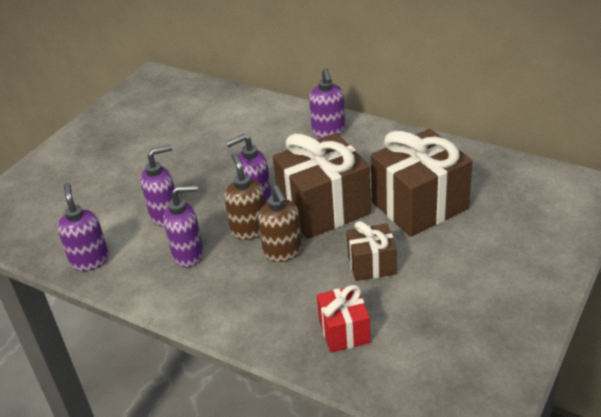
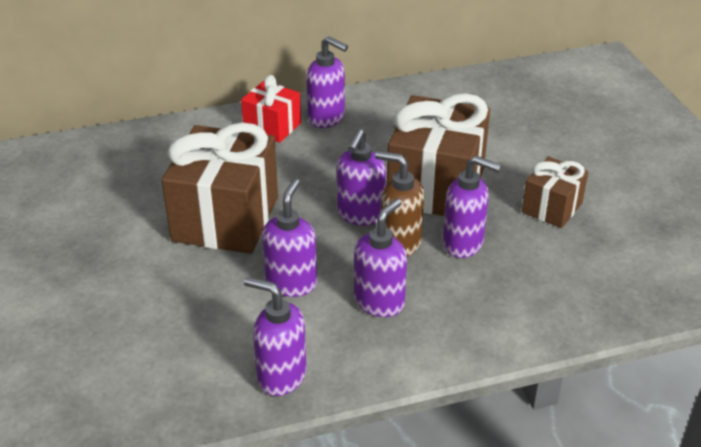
camera: 50 degrees left, 0 degrees up
brown soap dispenser [258,185,302,262] -> purple soap dispenser [442,156,501,258]
red gift [317,285,371,353] -> red gift moved to [241,75,301,143]
brown gift [371,129,472,237] -> brown gift moved to [162,122,278,254]

